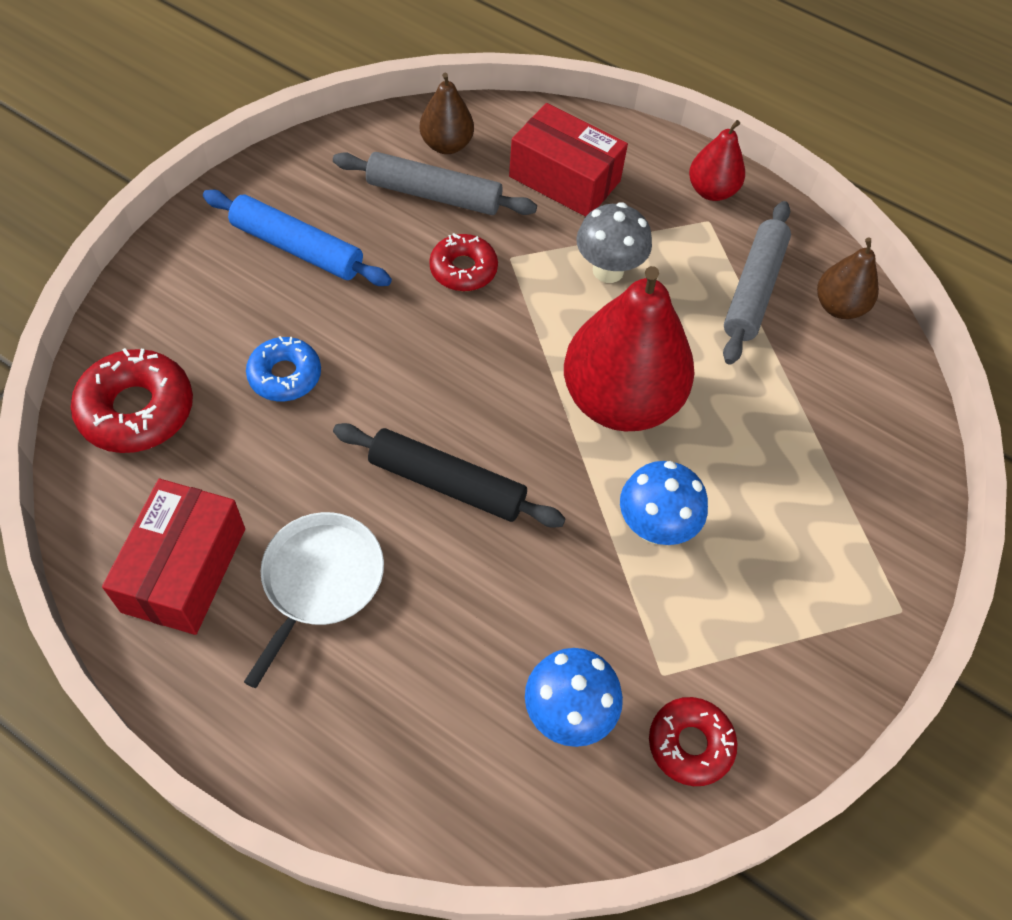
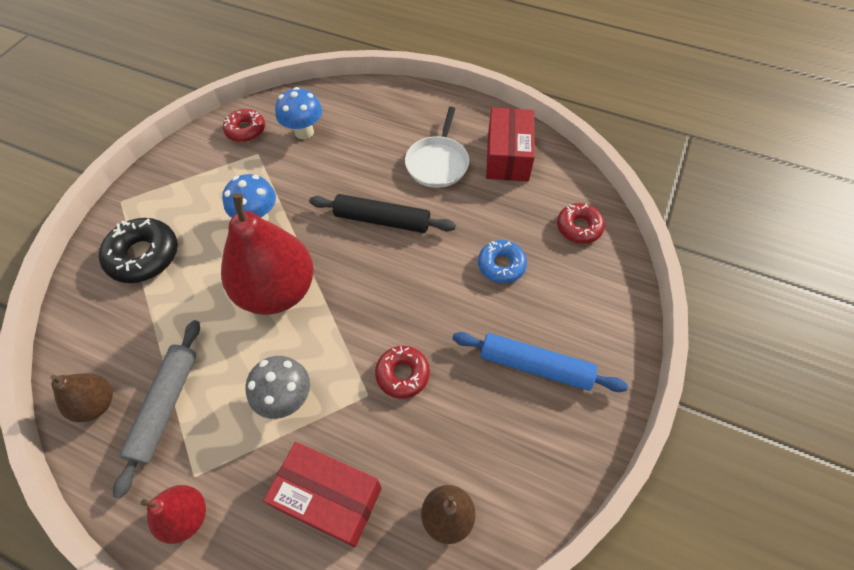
camera: 175 degrees right, 0 degrees up
red donut [71,348,193,453] -> red donut [557,203,605,244], size x0.65
grey rolling pin [333,152,537,215] -> none
none -> black donut [99,218,178,283]

